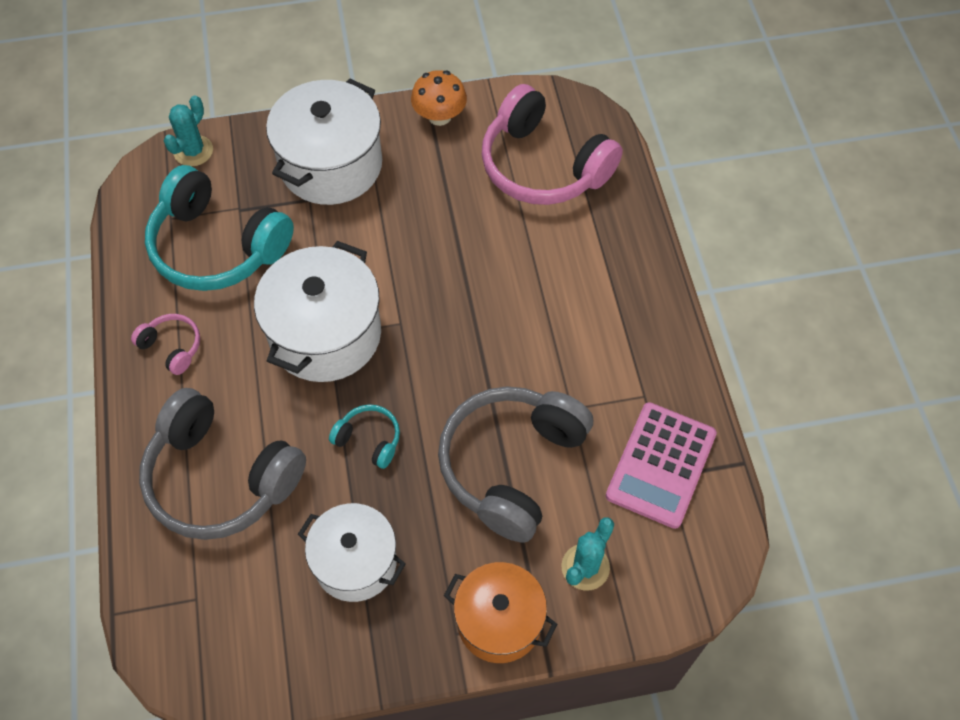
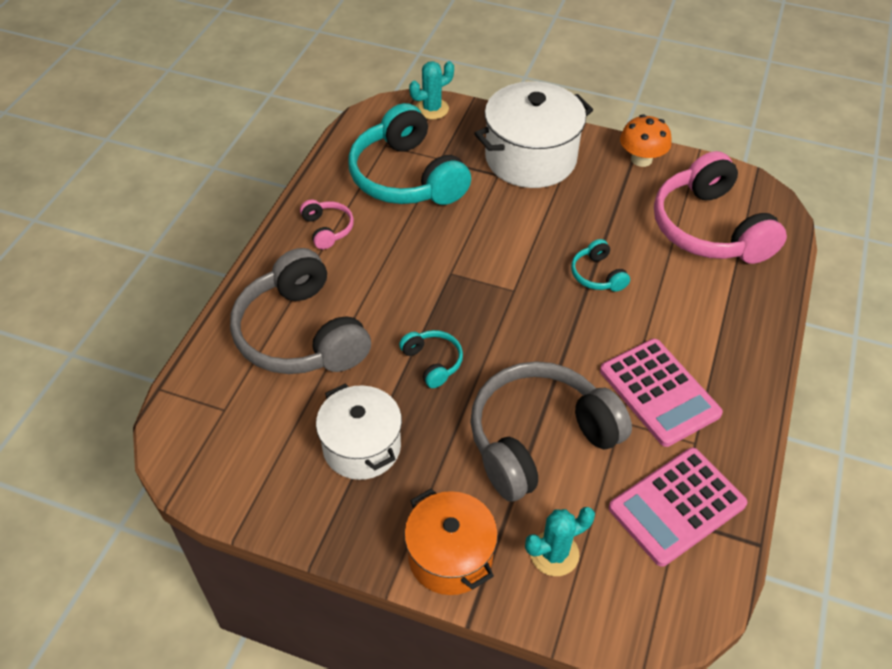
camera: 30 degrees right, 10 degrees down
white pot [254,241,381,382] -> none
none -> turquoise headphones [571,239,630,292]
none -> pink calculator [600,339,723,447]

